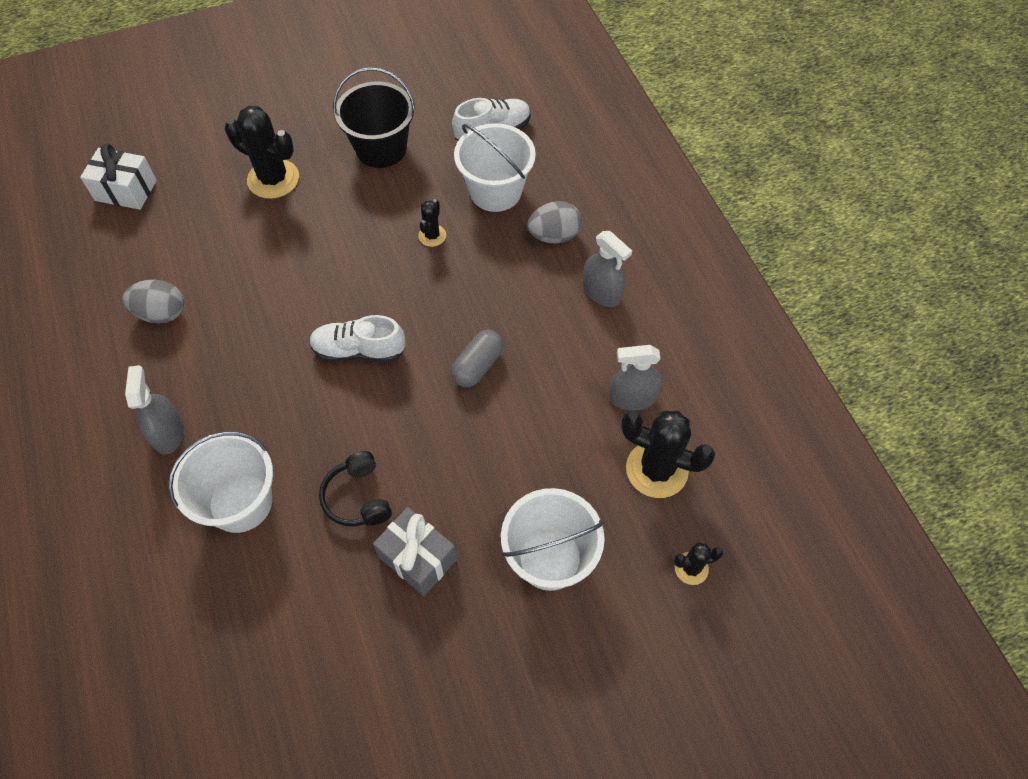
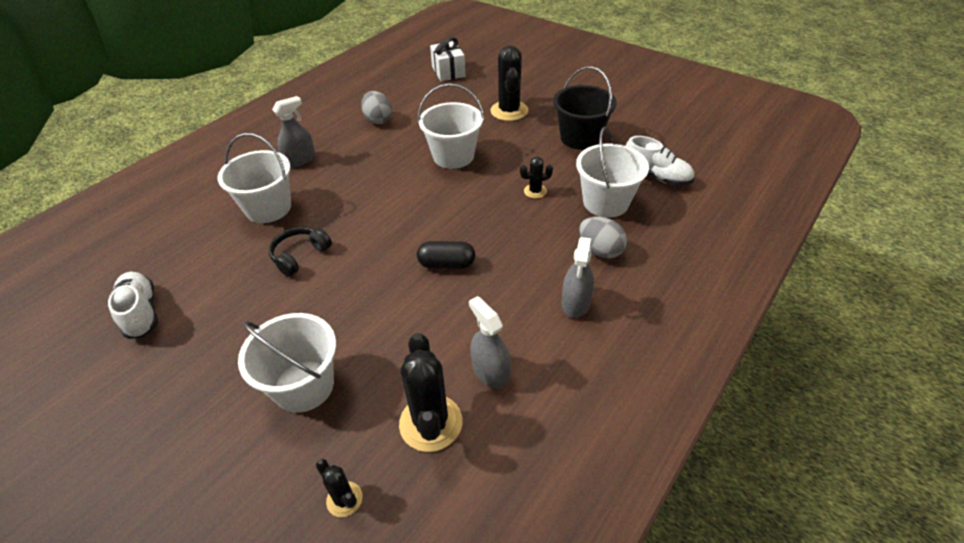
camera: 60 degrees right, 15 degrees down
white shoe [309,315,406,362] -> white shoe moved to [108,272,158,339]
grey gift [373,507,457,596] -> none
grey capsule [451,330,503,387] -> black capsule [417,241,475,268]
none -> white bucket [418,84,484,169]

